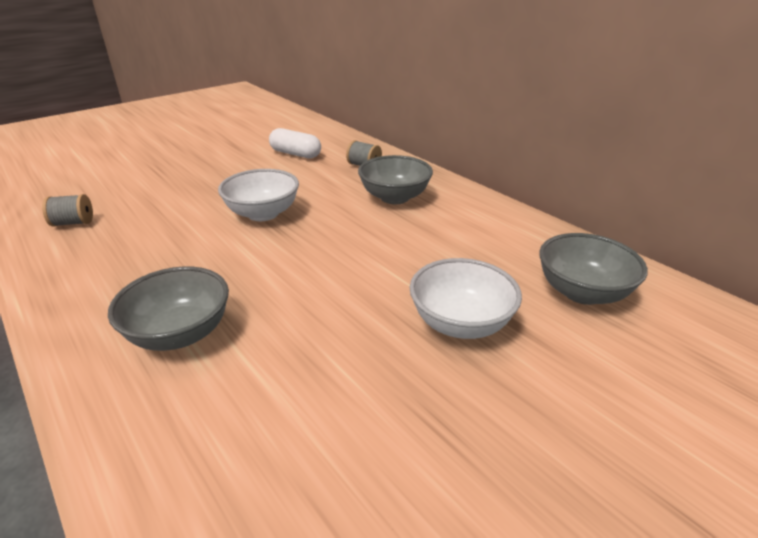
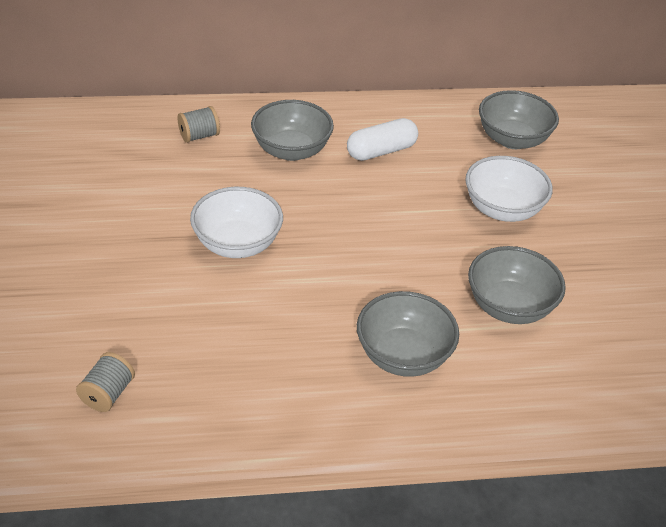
camera: 60 degrees left, 10 degrees up
white capsule [269,128,321,159] -> white capsule moved to [347,118,418,161]
none -> grey bowl [468,246,566,324]

